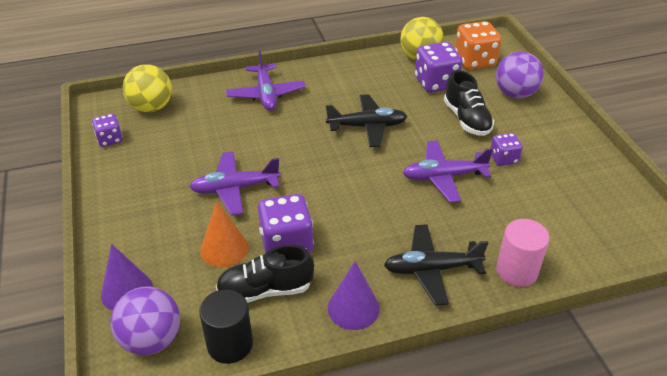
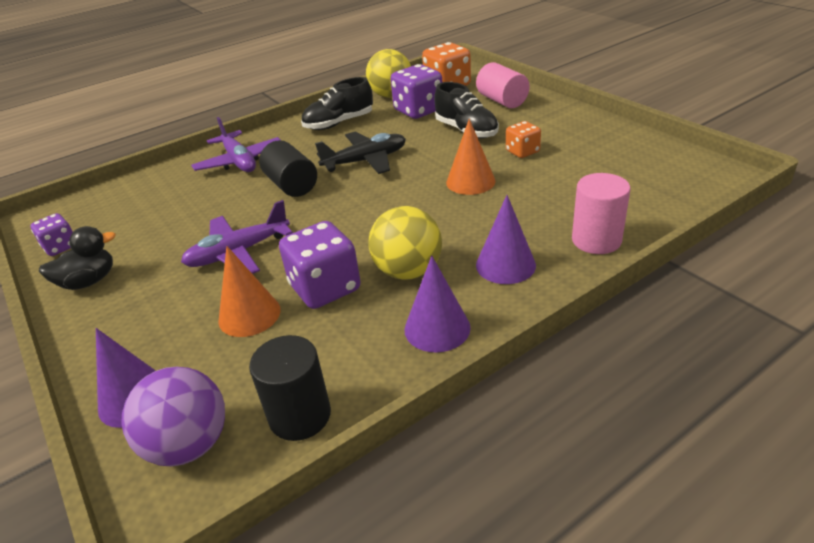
camera: 15 degrees left, 5 degrees down
yellow ball [123,64,172,112] -> yellow ball moved to [368,206,442,280]
black shoe [216,245,314,303] -> black shoe moved to [301,77,373,130]
black plane [384,224,488,306] -> purple cone [476,195,536,284]
purple plane [403,141,493,203] -> orange cone [446,119,496,195]
purple dice [490,133,523,166] -> orange dice [506,121,541,158]
purple ball [496,52,544,99] -> pink cylinder [476,62,530,108]
none -> black duck [39,226,116,290]
none -> black cylinder [259,140,317,197]

